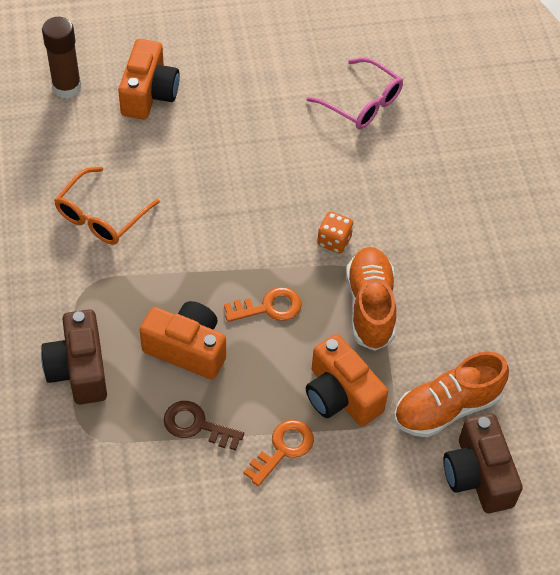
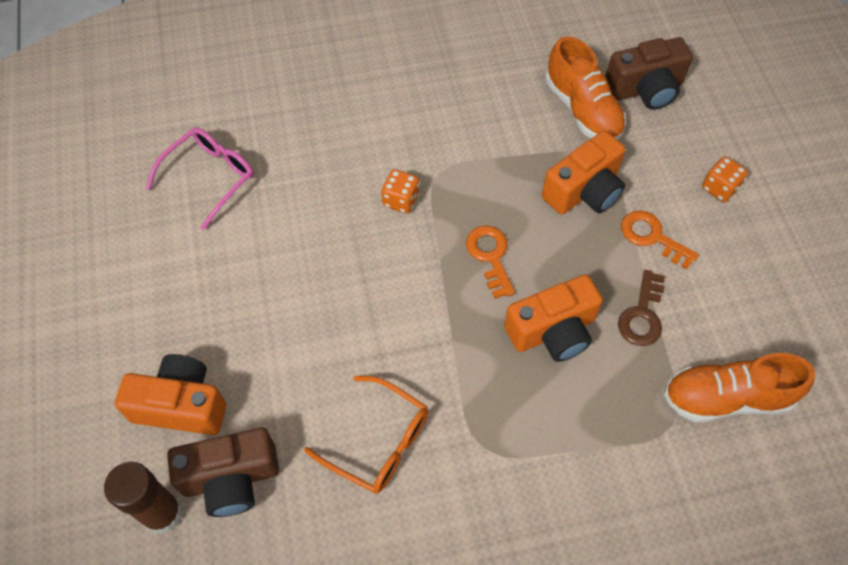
camera: 90 degrees left, 5 degrees up
brown camera [41,310,107,404] -> brown camera moved to [167,428,279,517]
orange camera [140,301,226,379] -> orange camera turned 135 degrees counterclockwise [504,274,603,362]
orange shoe [346,247,396,351] -> orange shoe moved to [664,353,815,422]
none -> orange dice [702,156,748,202]

